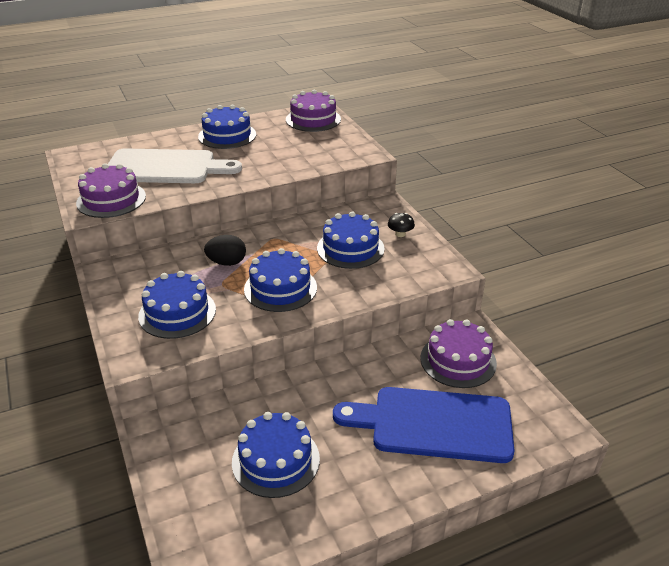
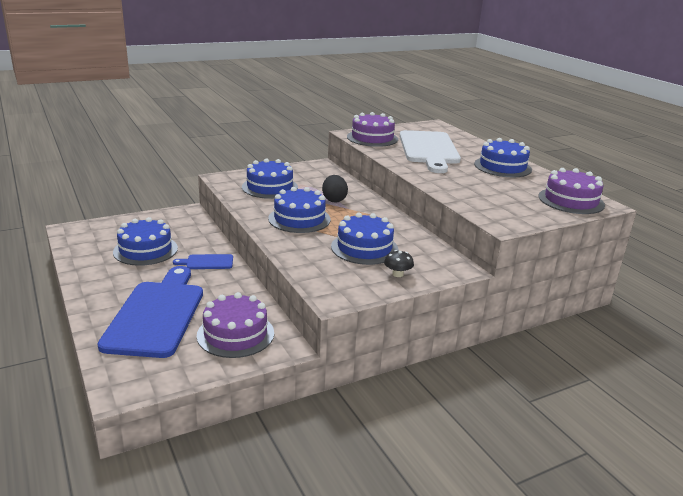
camera: 85 degrees right, 10 degrees down
none -> blue cutting board [173,254,233,269]

